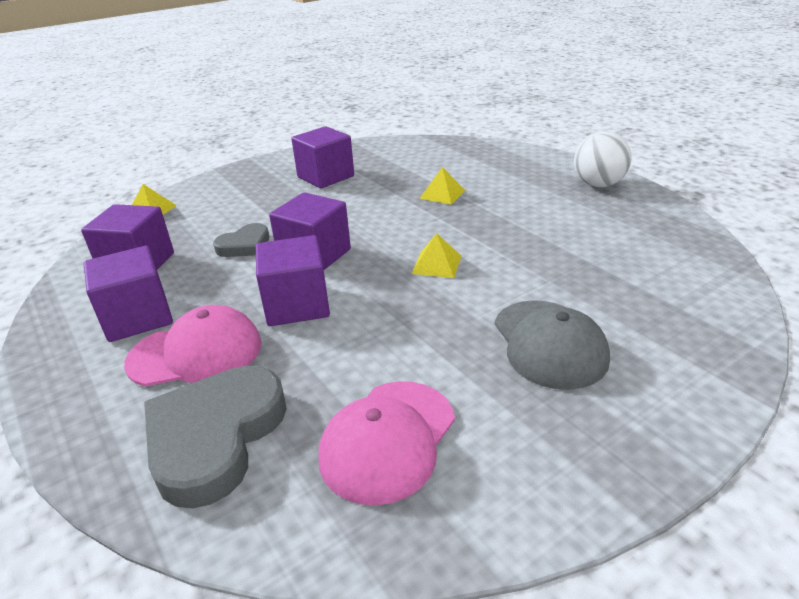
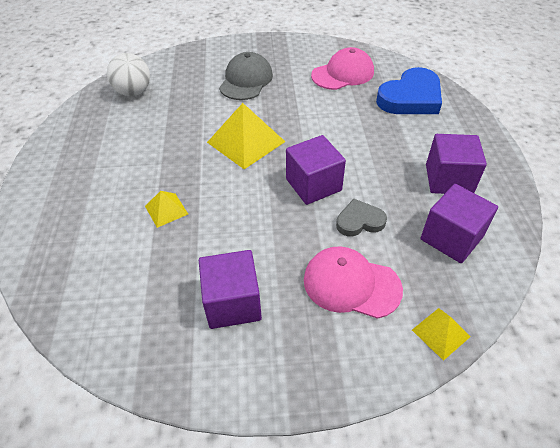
camera: 150 degrees left, 15 degrees up
pink cap [124,305,262,387] -> pink cap moved to [304,247,403,319]
grey heart [144,366,287,509] -> blue heart [376,67,442,114]
purple cube [256,235,330,326] -> none
yellow pyramid [412,233,461,278] -> yellow pyramid [207,103,285,169], size x1.91
white ball [574,131,631,187] -> white ball moved to [107,53,150,96]

